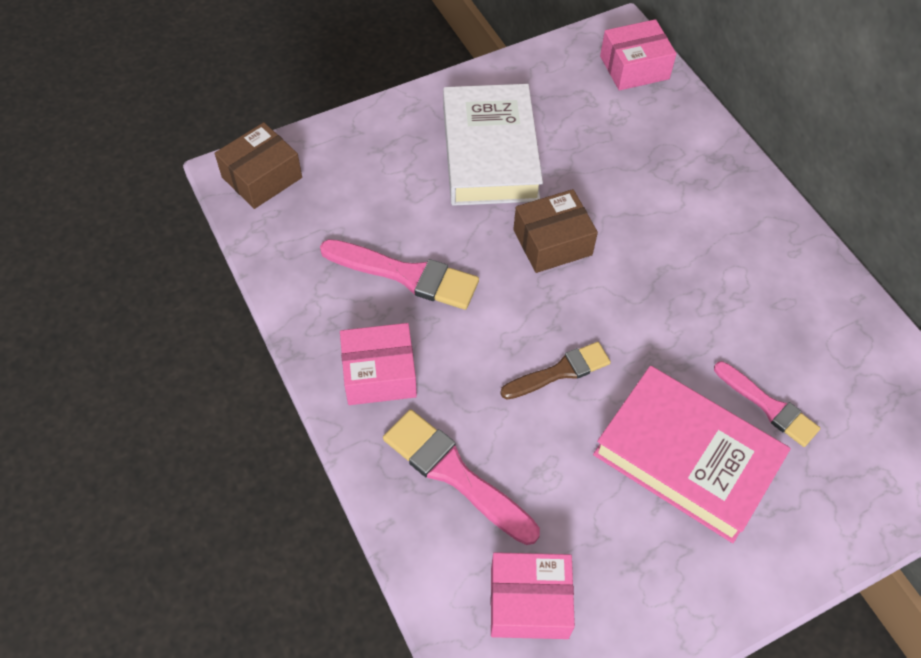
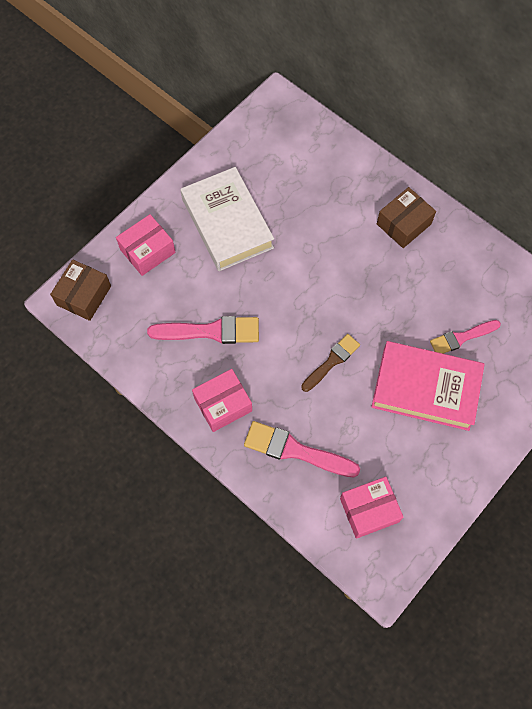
camera: 20 degrees left, 10 degrees up
brown box [513,189,598,273] -> brown box moved to [377,187,436,248]
pink box [600,19,677,91] -> pink box moved to [116,214,176,276]
pink brush [714,361,820,447] -> pink brush turned 135 degrees clockwise [430,320,501,354]

